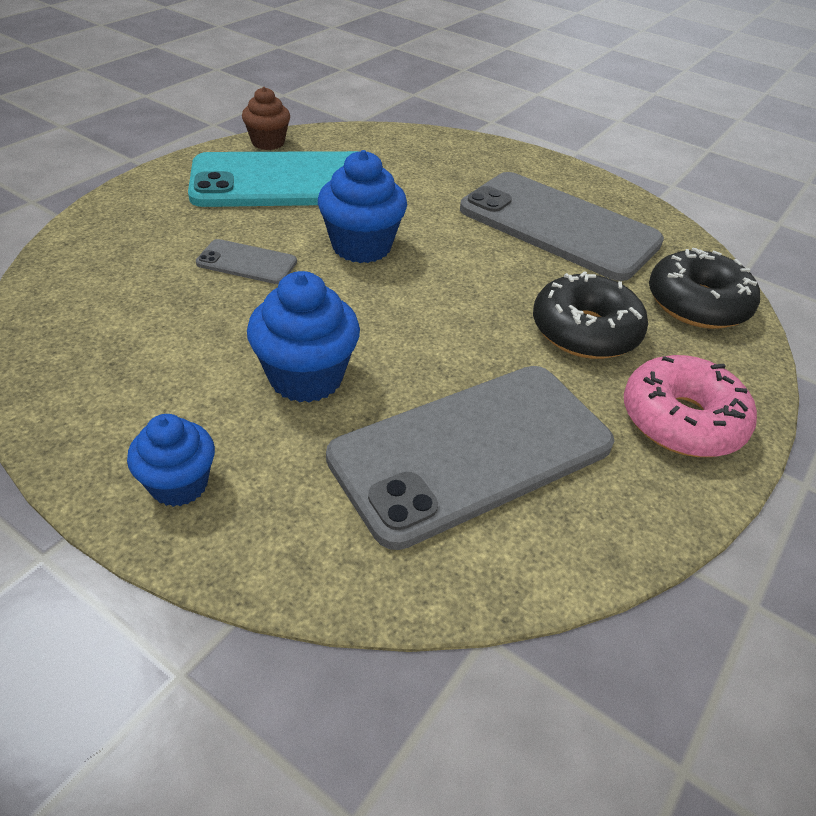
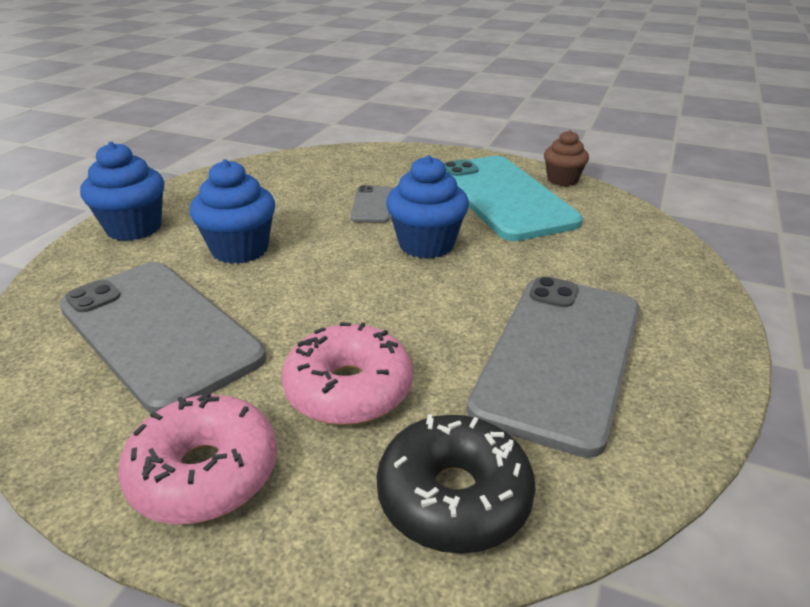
camera: 80 degrees right, 10 degrees down
blue cupcake [127,414,215,507] -> blue cupcake [80,142,164,241], size x1.52
black donut [533,271,648,359] -> pink donut [281,322,413,425]

